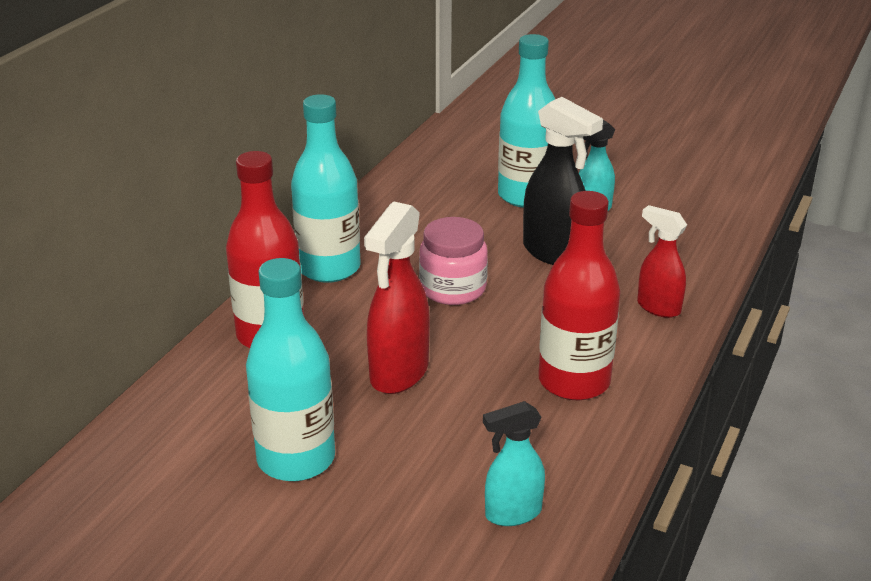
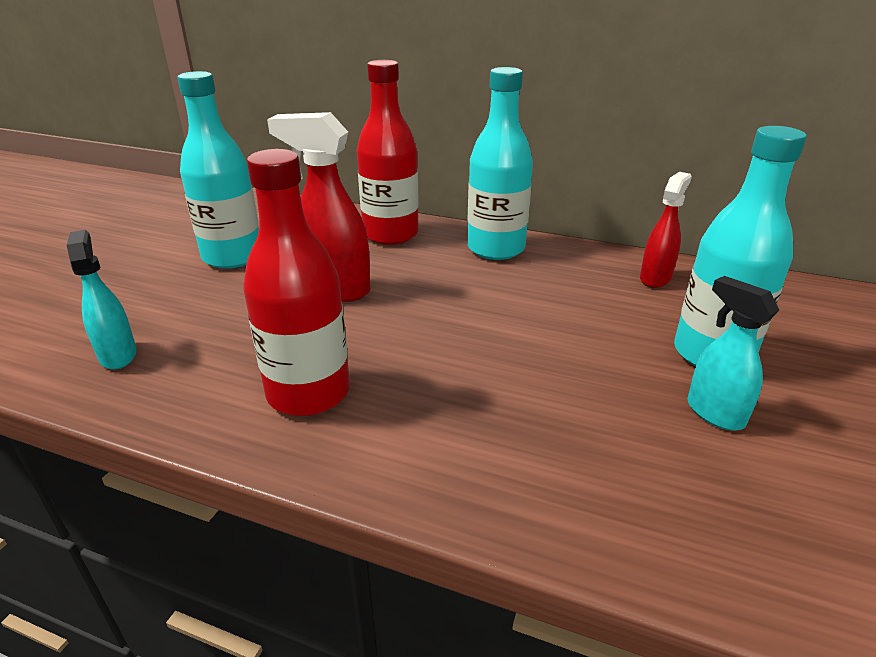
camera: 85 degrees right, 0 degrees up
pink jar [419,217,488,305] -> none
black spray bottle [523,97,603,265] -> none
red spray bottle [637,205,687,318] -> red spray bottle moved to [640,172,692,288]

